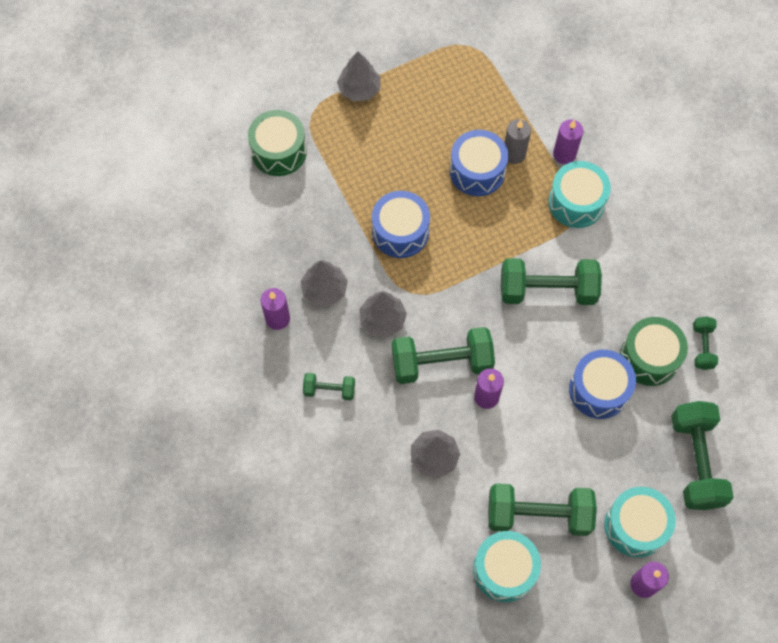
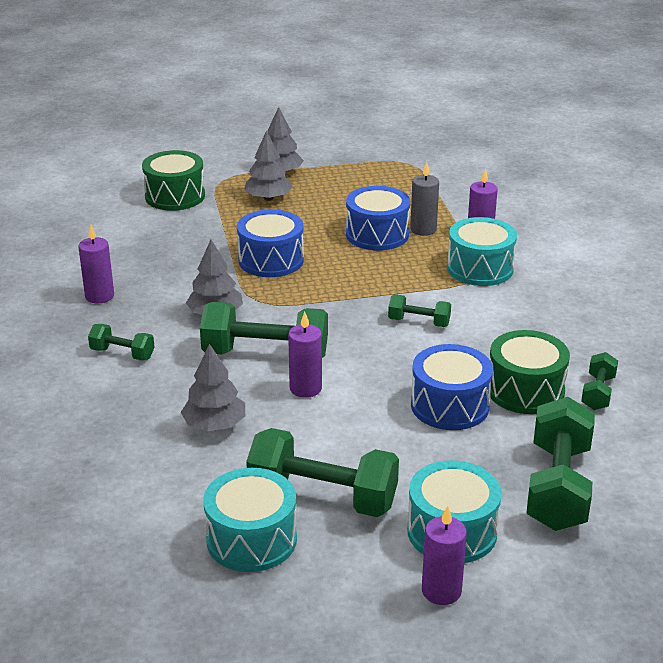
camera: 15 degrees right, 35 degrees down
grey tree [300,260,348,306] -> grey tree moved to [244,131,293,201]
green dumbbell [501,258,602,305] -> green dumbbell [388,294,451,327], size x0.51

